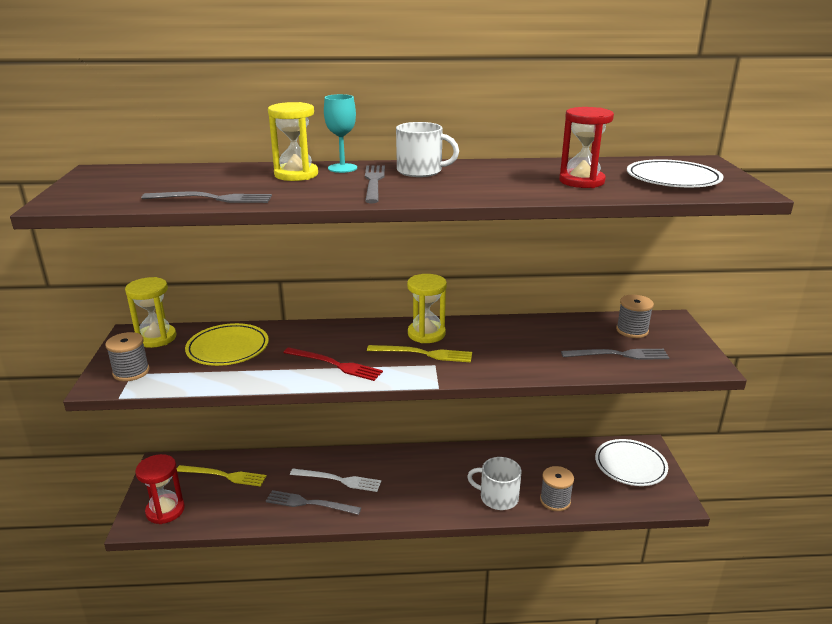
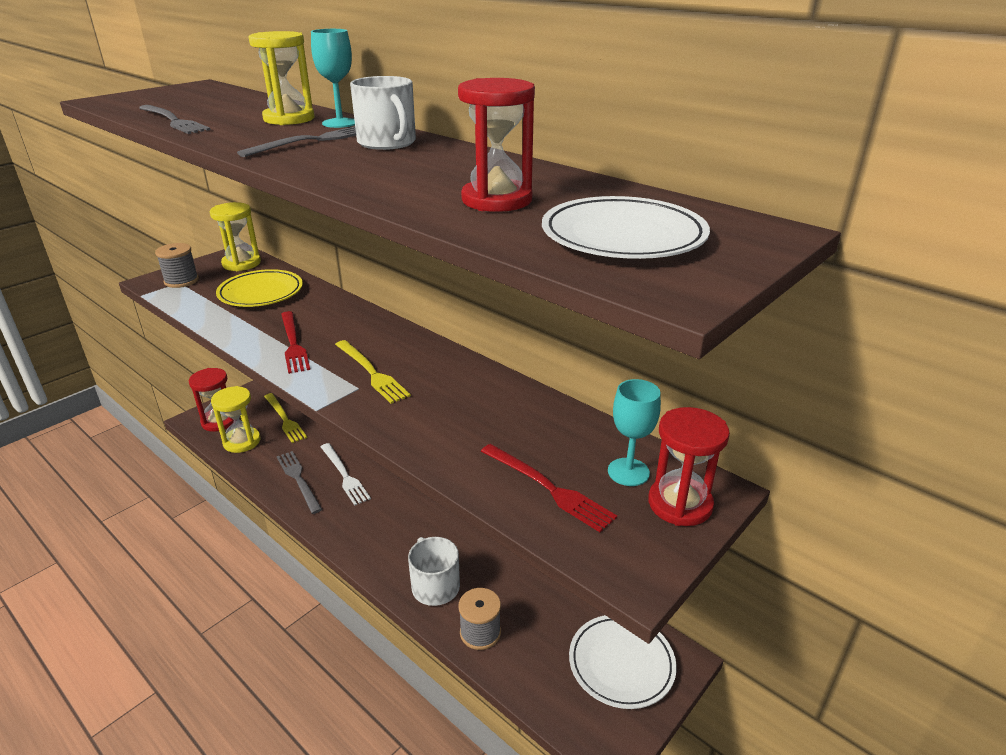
camera: 45 degrees right, 5 degrees up
yellow hourglass [407,274,447,343] -> yellow hourglass moved to [211,386,261,453]
grey fork [561,349,670,360] -> red fork [481,444,617,532]
grey spool [616,295,654,338] -> turquoise goblet [608,379,661,486]
none -> red hourglass [648,407,730,526]

